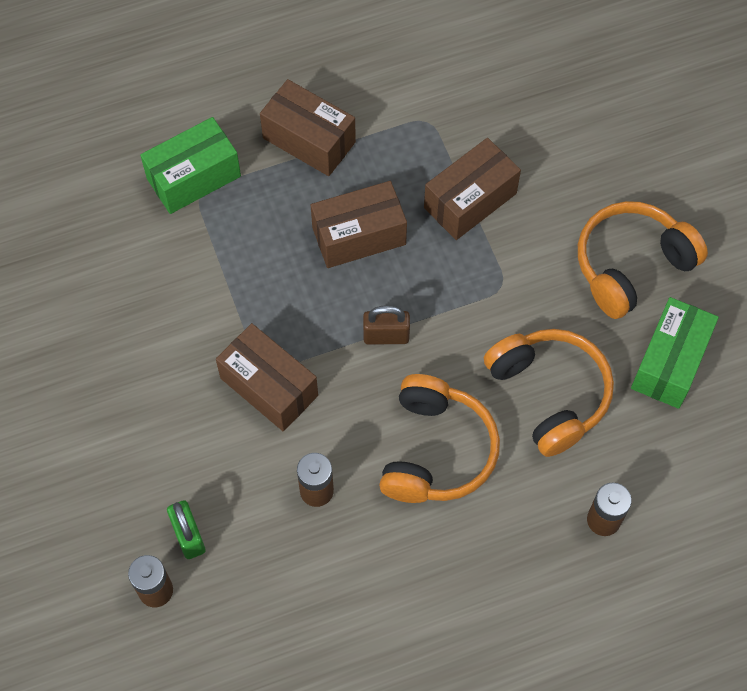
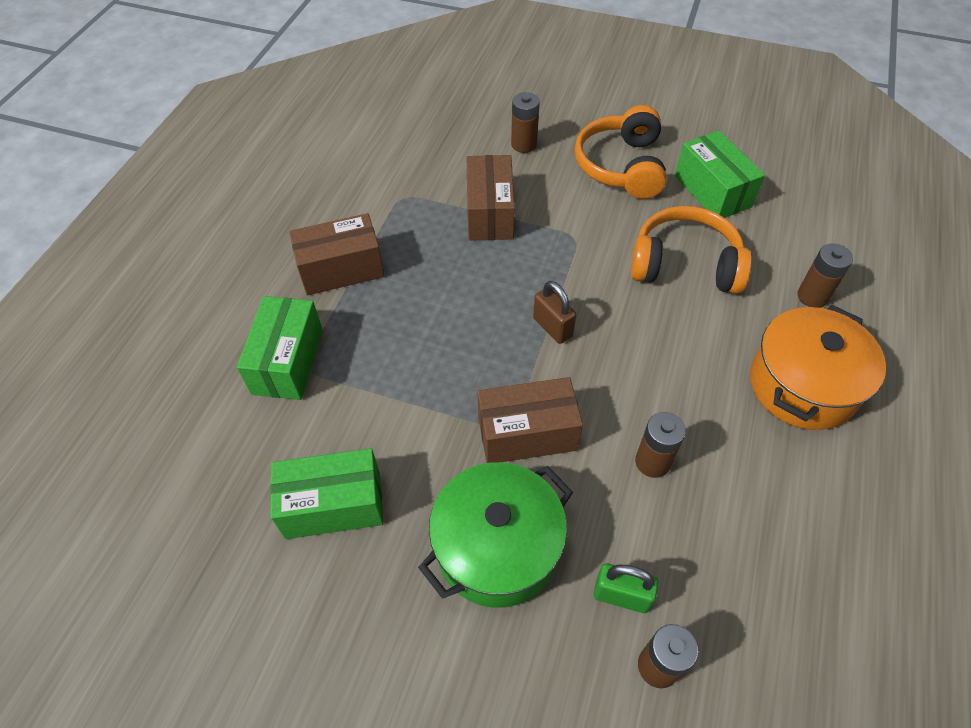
camera: 50 degrees left, 10 degrees down
brown box [311,181,407,268] -> none
brown padlock [363,305,410,345] -> brown padlock turned 75 degrees counterclockwise [533,281,576,344]
orange headphones [379,374,500,503] -> none
none -> green box [270,448,384,539]
none -> green pot [418,462,573,608]
none -> brown battery [511,92,540,153]
none -> orange pot [750,305,886,430]

